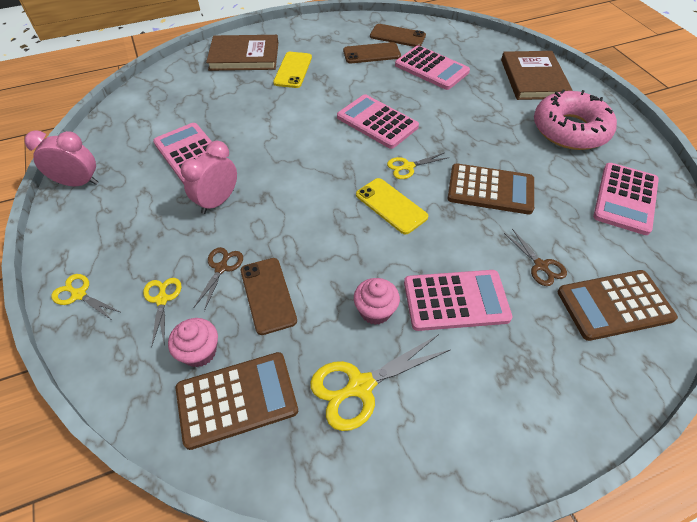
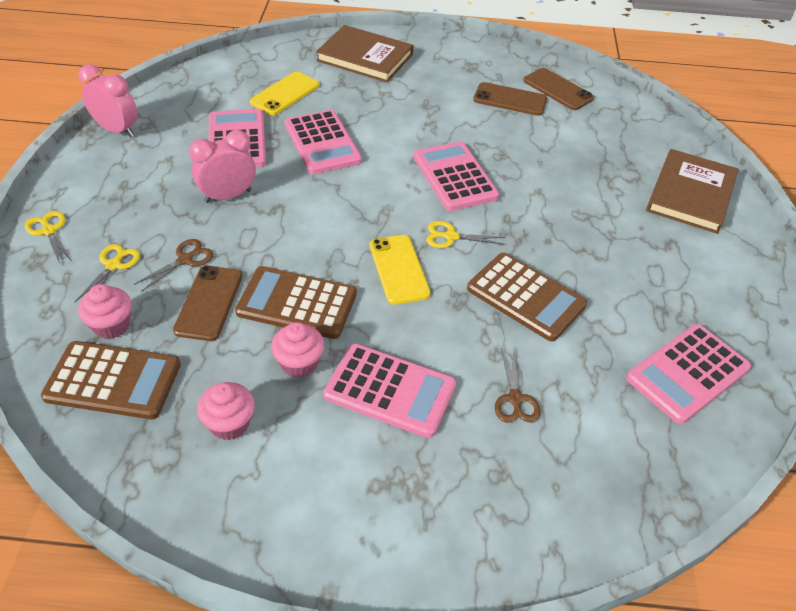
camera: 25 degrees right, 5 degrees down
yellow phone [273,52,312,88] -> yellow phone moved to [250,71,319,115]
yellow scissors [310,334,451,431] -> pink cupcake [197,382,255,440]
pink calculator [395,45,470,90] -> pink calculator moved to [285,110,362,174]
pink donut [534,89,617,150] -> none
brown calculator [558,270,678,341] -> brown calculator moved to [235,266,357,339]

